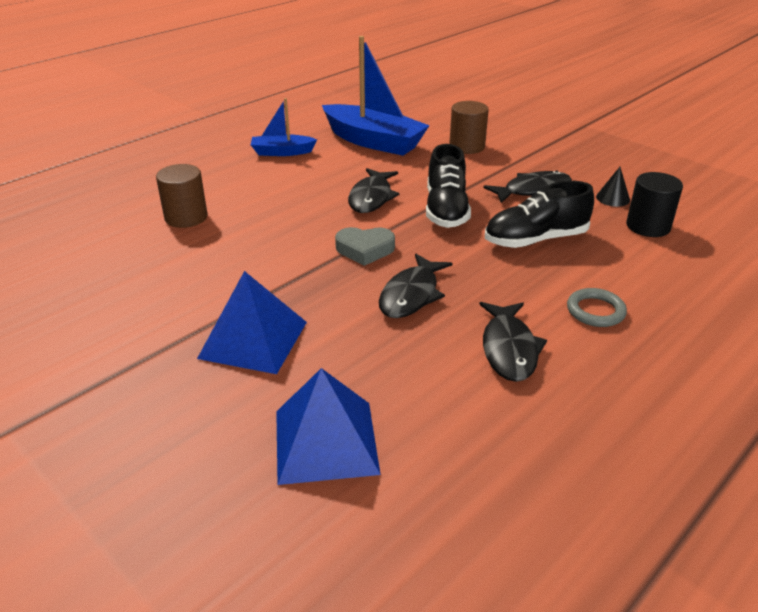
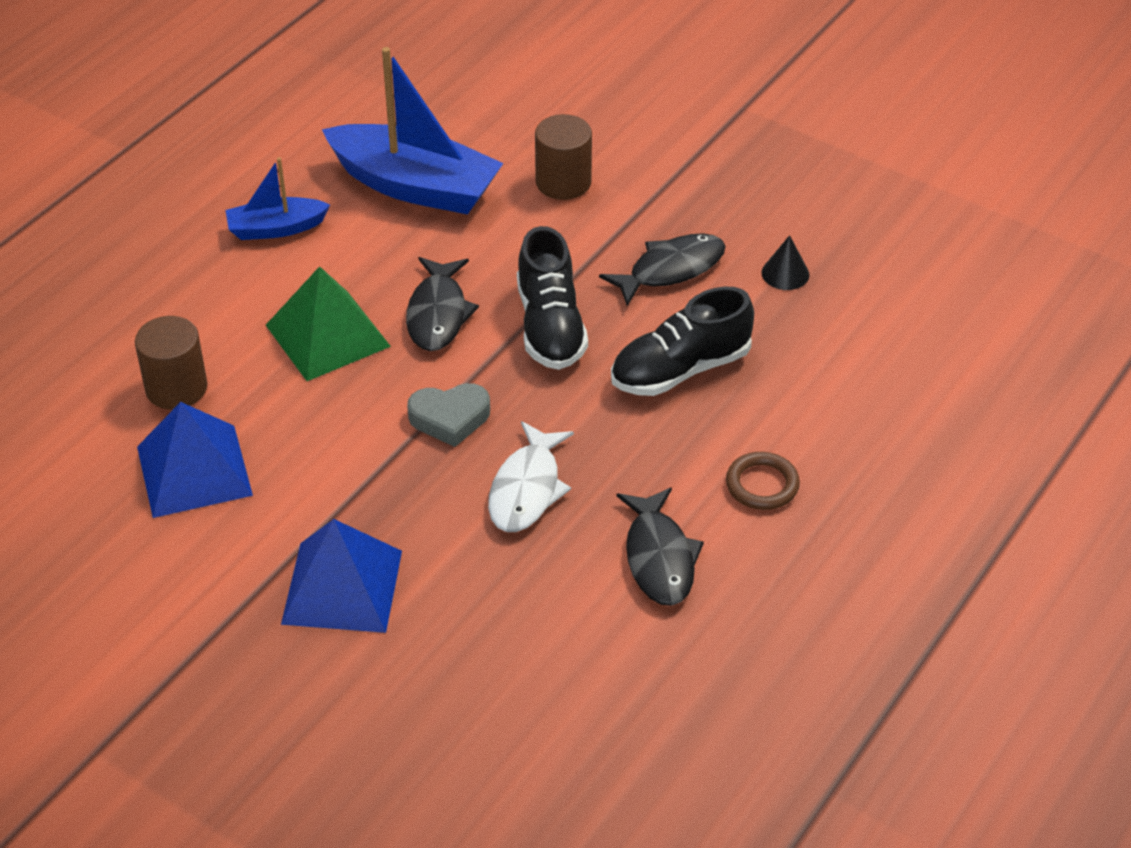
camera: 10 degrees left, 10 degrees up
blue pyramid [276,368,381,485] -> blue pyramid moved to [137,402,253,518]
black fish [379,254,453,318] -> white fish [488,421,574,532]
grey ring [567,288,627,327] -> brown ring [726,452,800,510]
black cylinder [626,172,683,237] -> none
none -> green pyramid [266,266,391,381]

